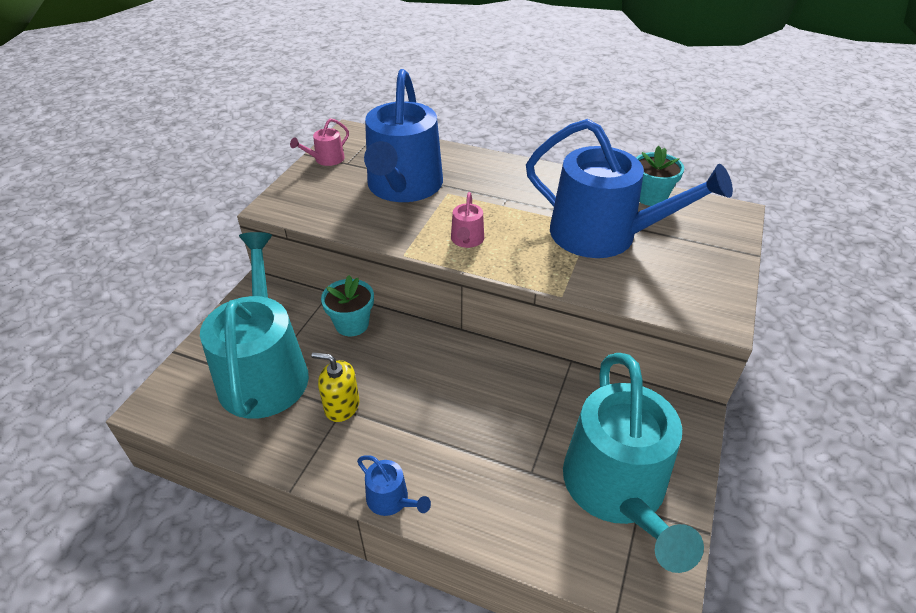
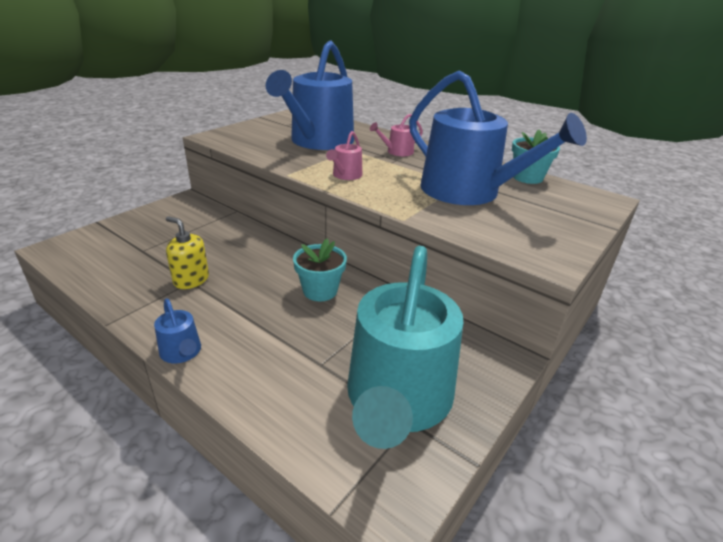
camera: 15 degrees right, 10 degrees down
turquoise watering can [200,232,309,419] -> none
pink watering can [290,118,349,166] -> pink watering can moved to [370,114,423,156]
turquoise flower pot [321,275,374,336] -> turquoise flower pot moved to [293,238,347,301]

